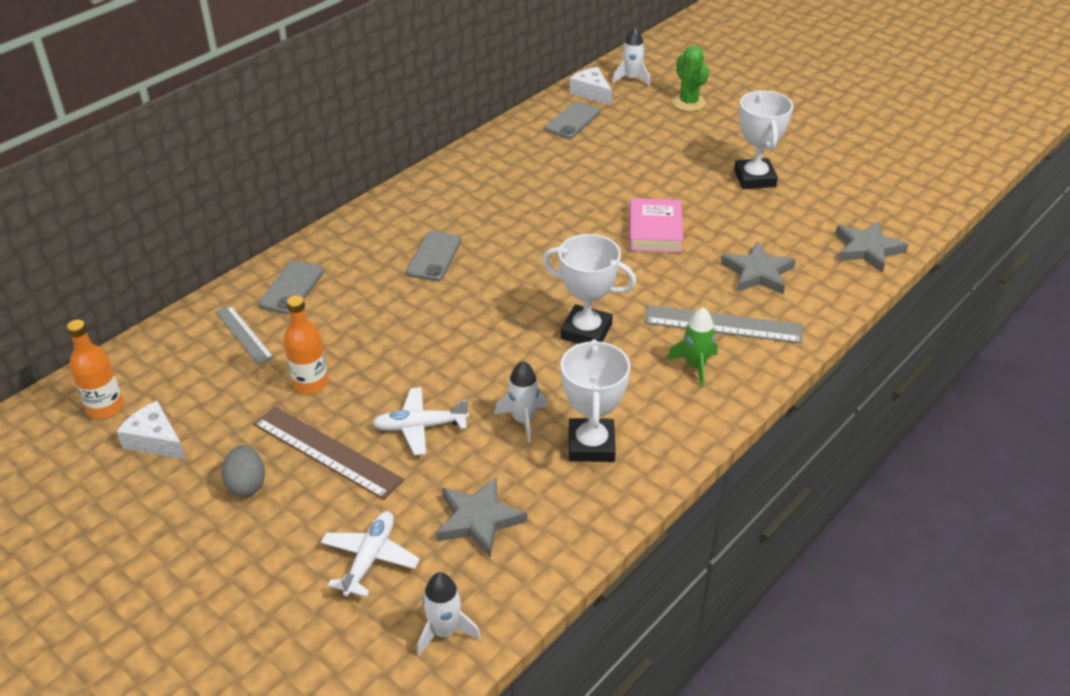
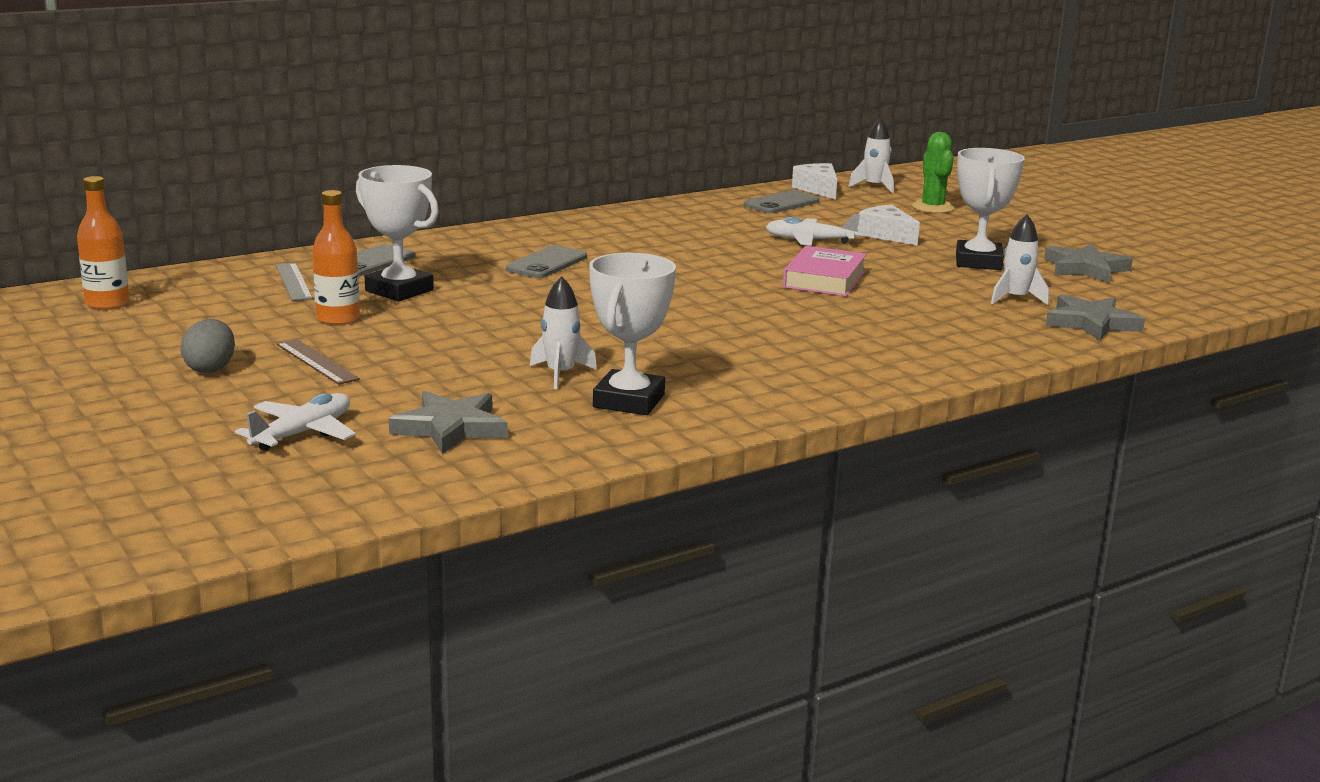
camera: 15 degrees right, 20 degrees down
white cheese [116,401,185,459] -> white cheese moved to [857,205,920,246]
brown ruler [253,406,404,500] -> brown ruler [277,339,360,385], size x0.62
white plane [372,387,469,455] -> white plane moved to [766,214,860,245]
white rocket [417,572,481,656] -> white rocket moved to [991,214,1049,305]
white trophy [542,234,636,344] -> white trophy moved to [356,165,439,301]
grey ruler [645,305,803,344] -> none
green rocket [667,307,718,387] -> none
grey star [721,241,796,294] -> grey star moved to [1044,244,1133,283]

